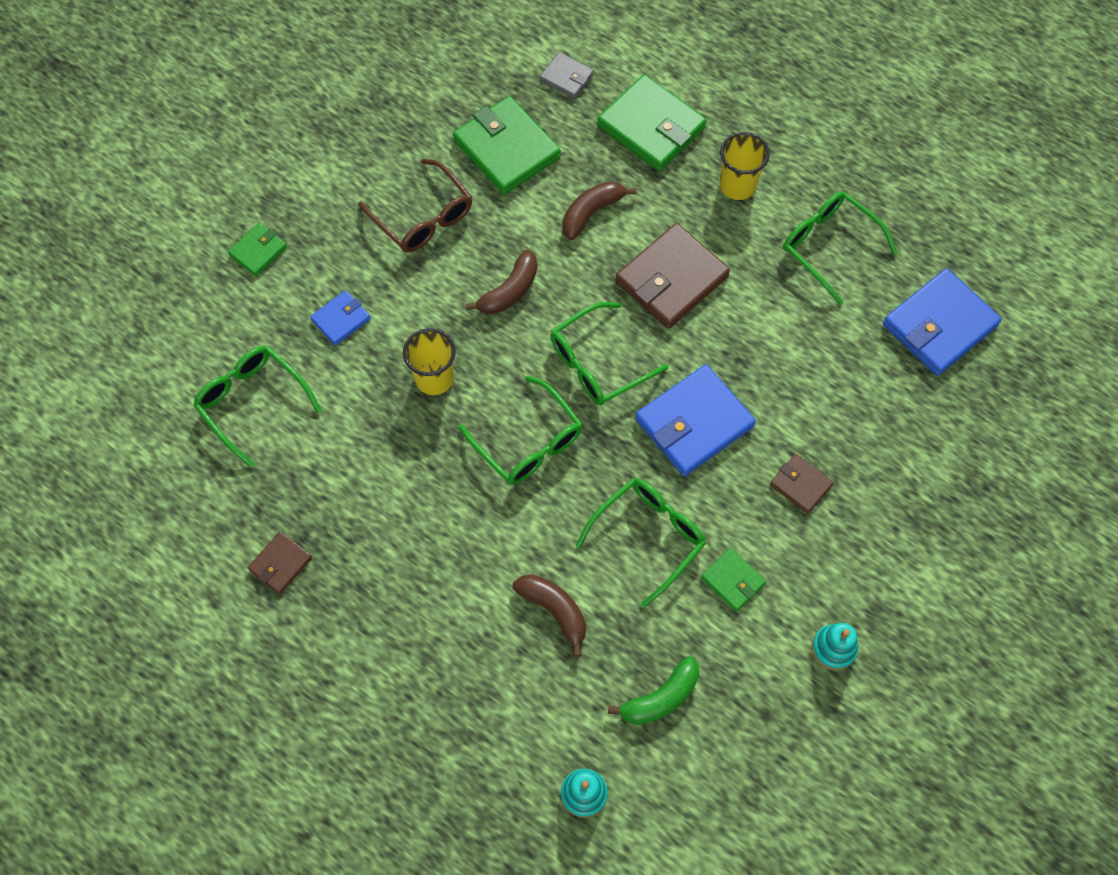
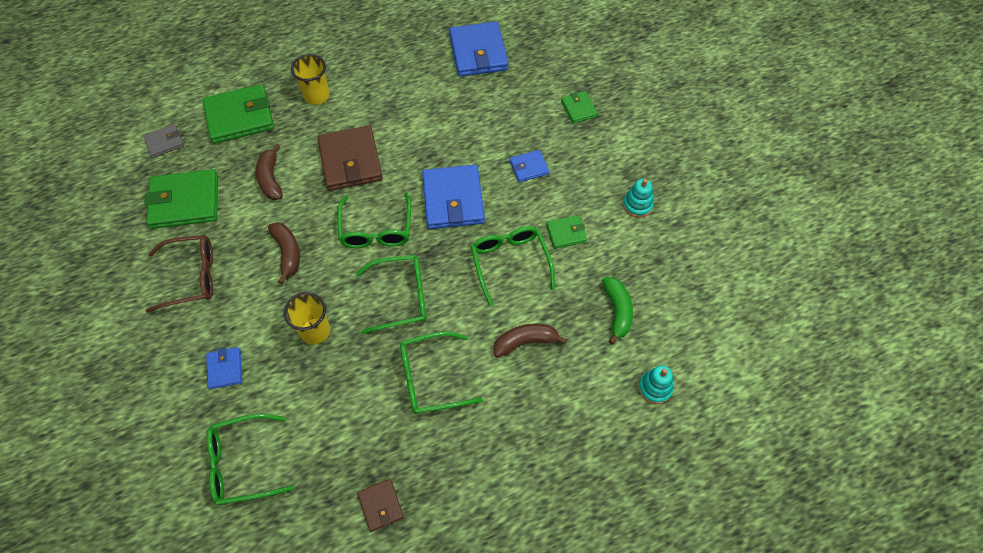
camera: 60 degrees left, 5 degrees down
green wallet [228,223,287,276] -> green wallet moved to [561,91,598,124]
brown wallet [770,454,834,514] -> blue wallet [509,150,549,183]
green glasses [783,191,898,305] -> green glasses moved to [400,331,483,414]

